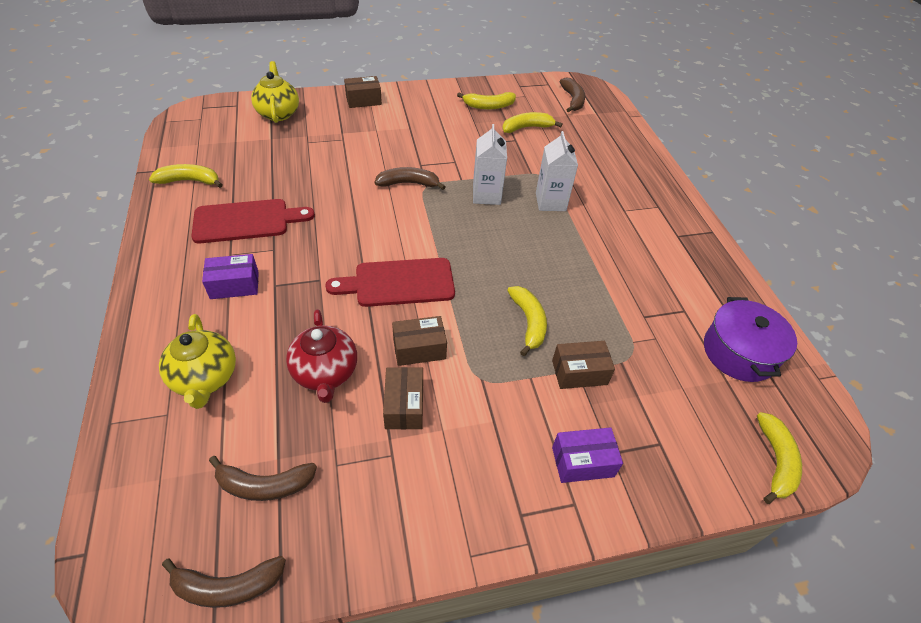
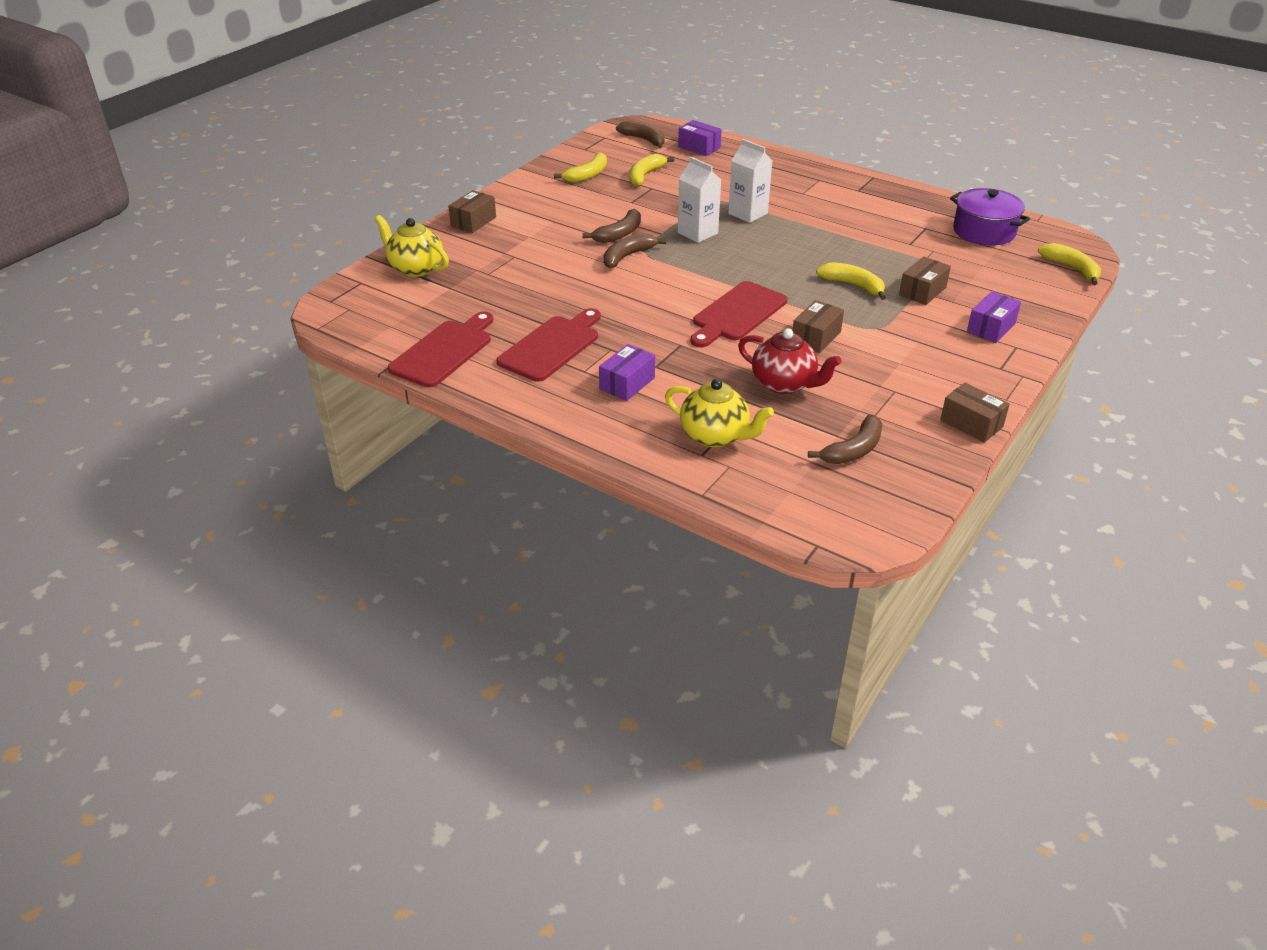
camera: 40 degrees left, 10 degrees down
yellow banana [149,164,223,188] -> red cutting board [388,311,493,387]
brown banana [162,556,286,608] -> brown banana moved to [582,209,641,243]
brown box [383,367,423,429] -> brown box moved to [940,383,1010,443]
none -> purple box [678,120,722,156]

